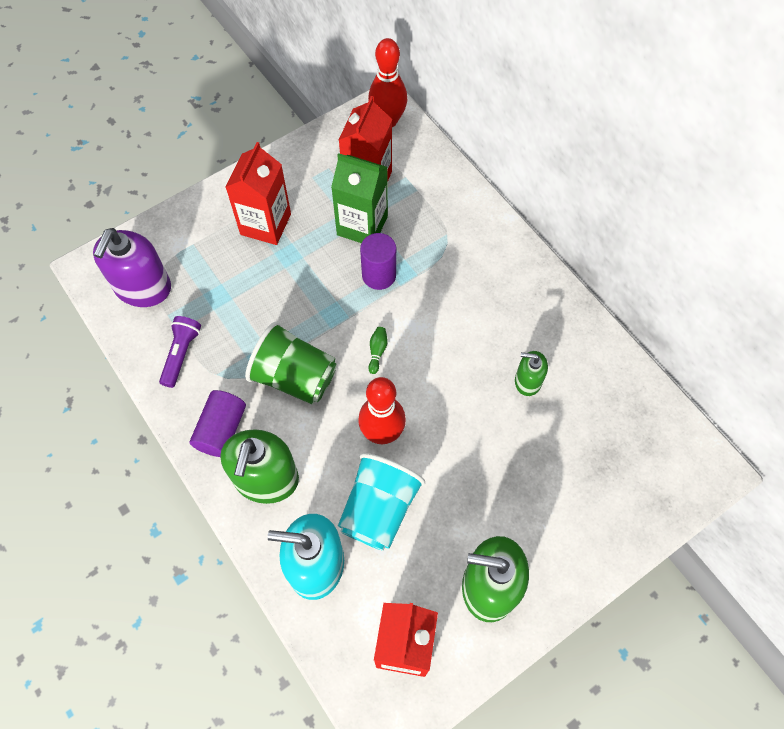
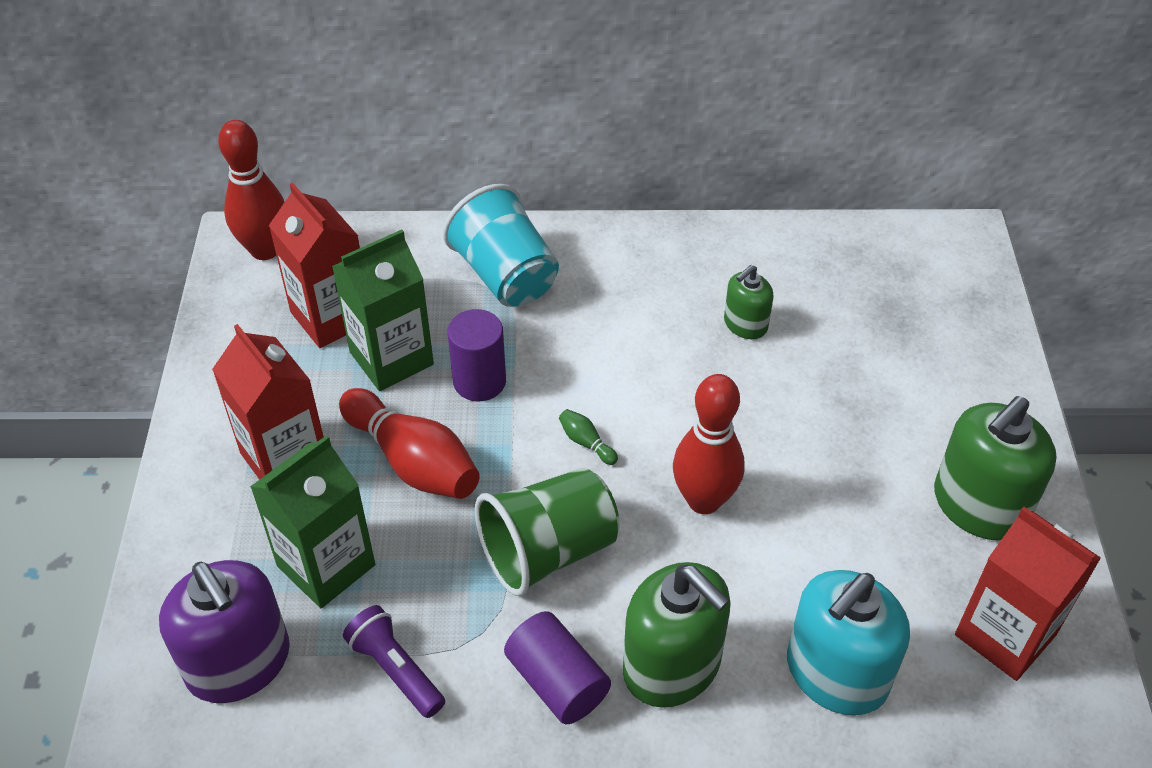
camera: 55 degrees left, 15 degrees down
turquoise cup [338,453,425,551] -> turquoise cup moved to [443,184,559,307]
none -> green carton [250,435,375,608]
none -> red bowling pin [339,388,480,499]

